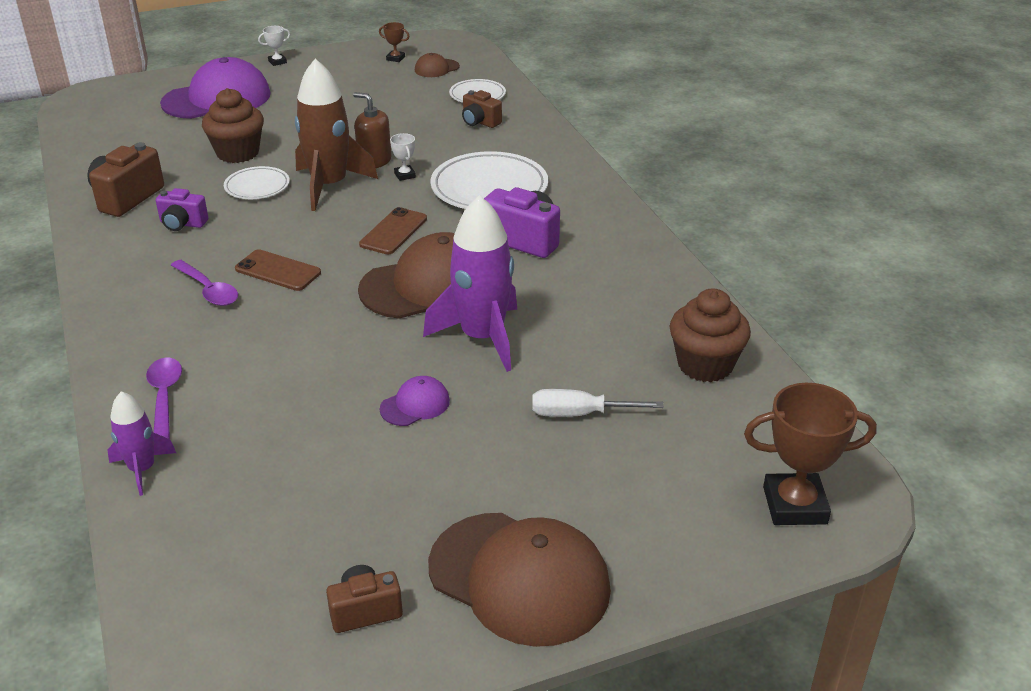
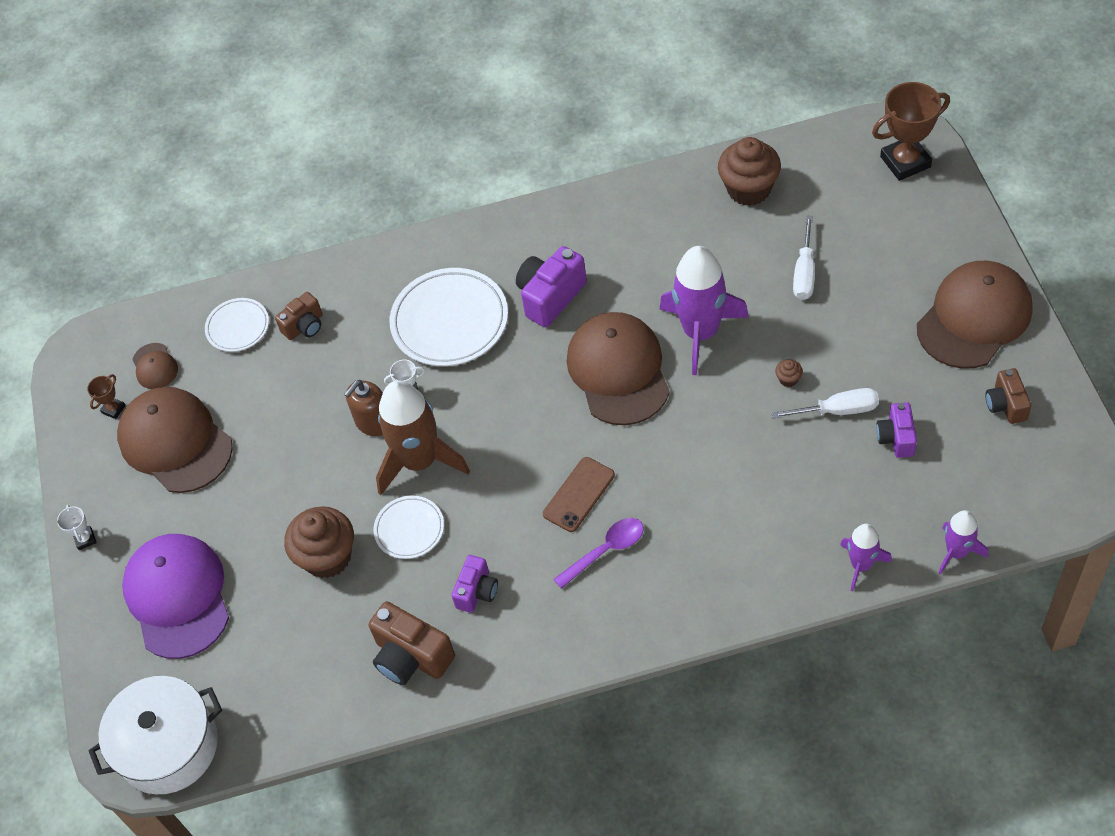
camera: 75 degrees left, 20 degrees up
purple spoon [146,358,182,439] -> none
brown phone [359,207,427,254] -> none
purple cap [380,376,450,426] -> brown cupcake [775,359,803,387]
brown trophy [744,383,877,525] -> brown trophy turned 60 degrees clockwise [872,82,950,181]
none -> white pot [88,676,222,794]
none -> brown cap [117,387,233,493]
none -> white screwdriver [771,388,879,419]
none -> purple camera [876,402,917,458]
none -> purple rocket [938,510,988,575]

